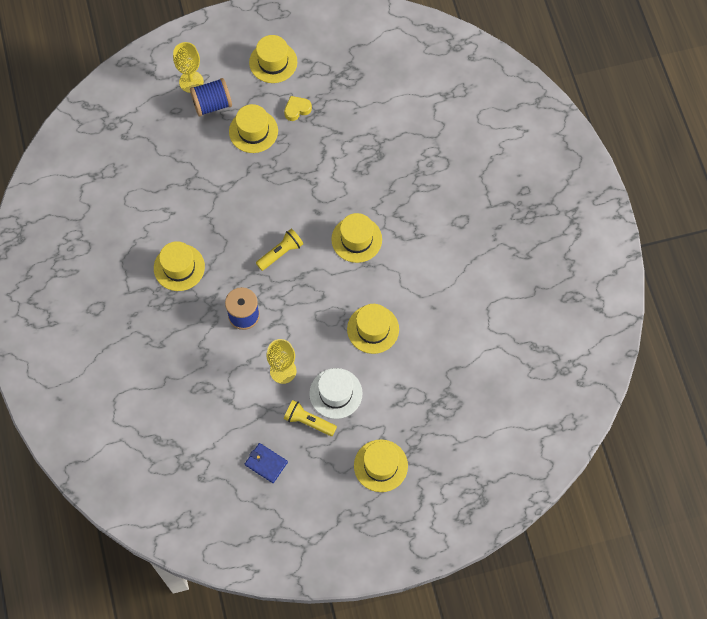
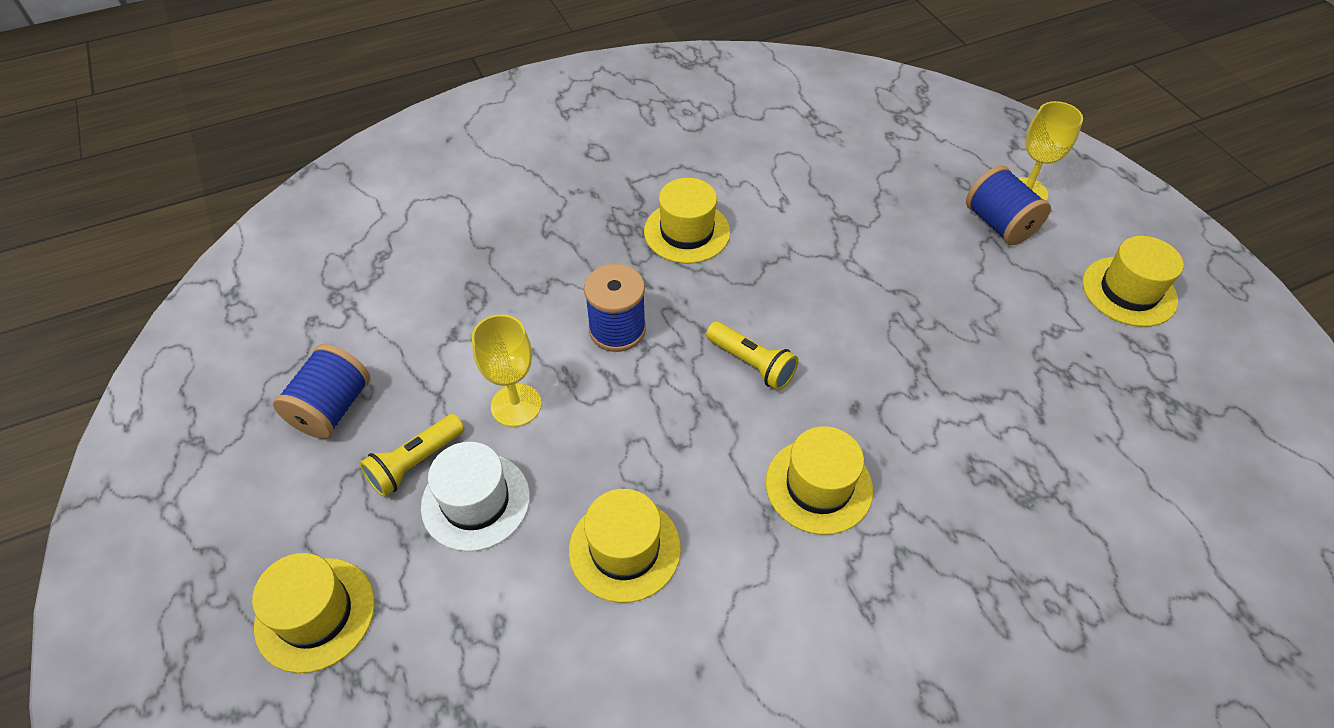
camera: 80 degrees right, 15 degrees down
yellow hat [229,104,278,153] -> none
blue wallet [245,443,288,483] -> blue spool [273,344,370,439]
yellow heart [284,96,312,121] -> none
yellow flashlight [284,400,337,436] -> yellow flashlight turned 150 degrees counterclockwise [359,414,465,497]

